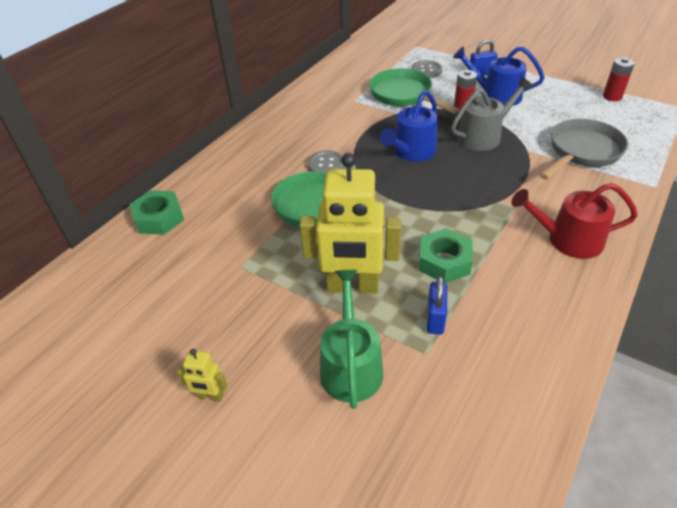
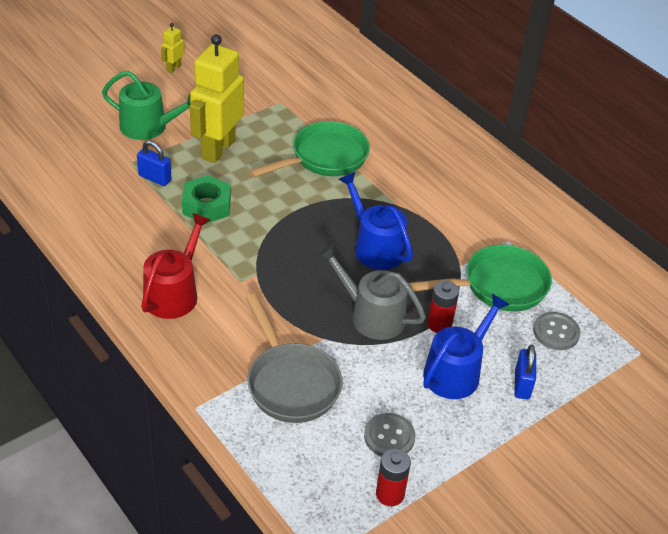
camera: 105 degrees right, 0 degrees up
green nut [129,190,184,235] -> none
grey button [307,150,345,172] -> grey button moved to [364,413,416,457]
grey watering can [451,77,533,151] -> grey watering can turned 135 degrees clockwise [317,244,426,340]

